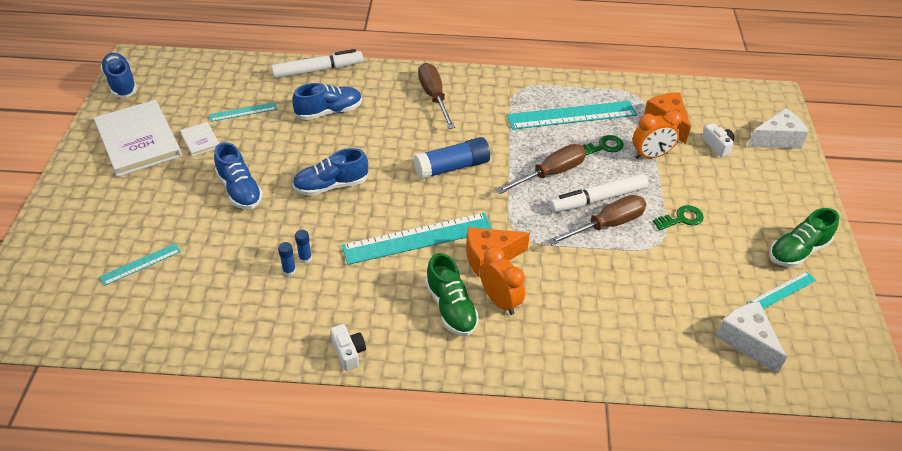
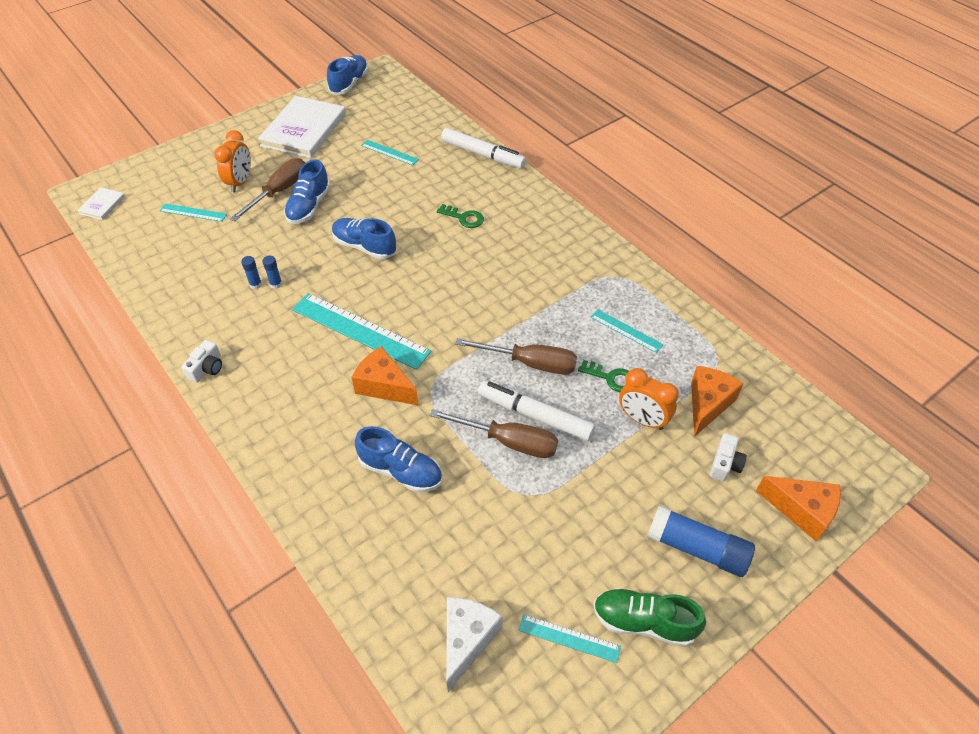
camera: 50 degrees right, 5 degrees up
white book [180,122,220,156] -> white book moved to [77,187,125,220]
blue shoe [292,83,362,120] -> blue shoe moved to [355,426,442,492]
blue glue stick [414,137,490,180] -> blue glue stick moved to [647,505,755,577]
brown screwdriver [418,63,455,129] -> brown screwdriver moved to [230,158,305,221]
green shoe [425,253,479,336] -> none
orange clock [480,246,525,315] -> orange clock moved to [214,130,251,192]
turquoise ruler [507,101,637,130] -> turquoise ruler [591,309,663,353], size x0.50
green key [653,205,704,231] -> green key moved to [437,204,484,228]
white cheese [747,108,809,149] -> orange cheese [756,476,841,541]

